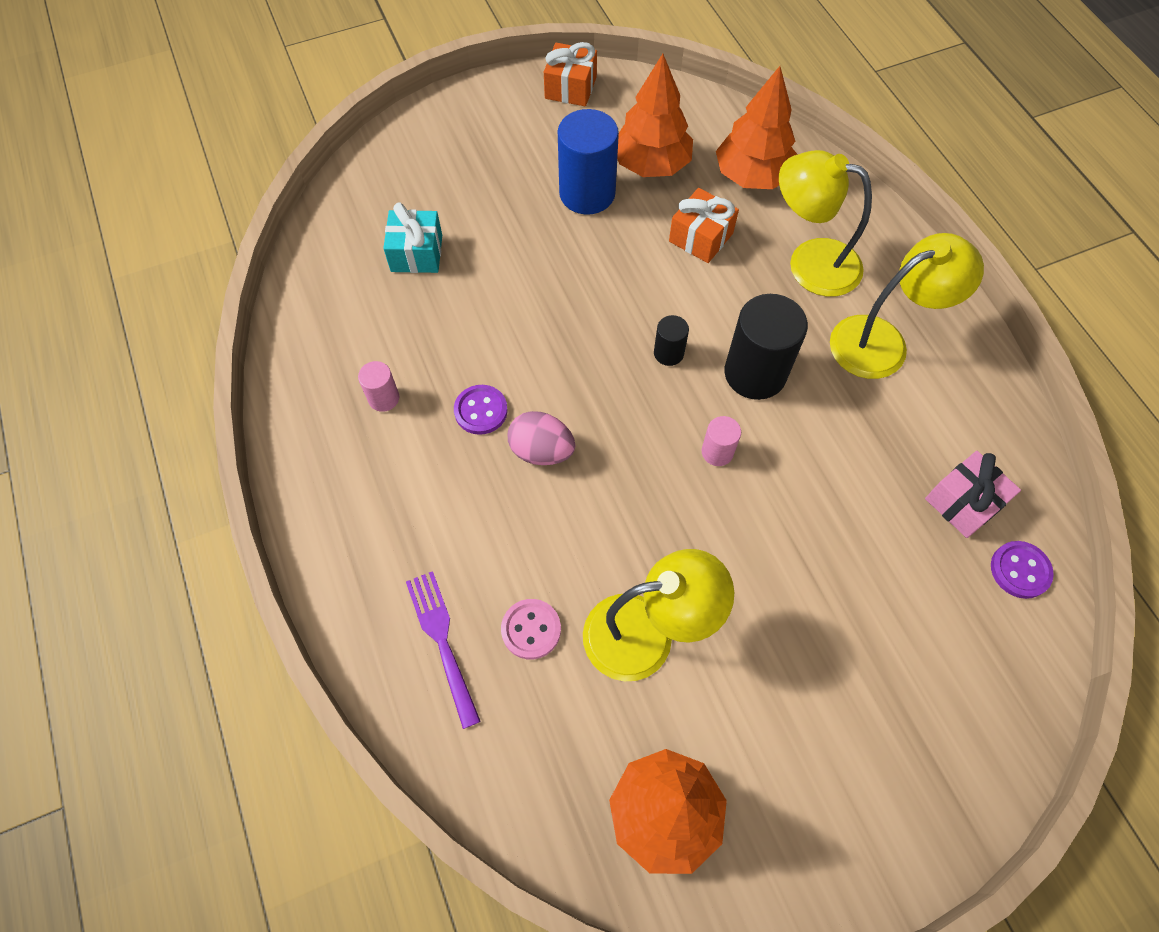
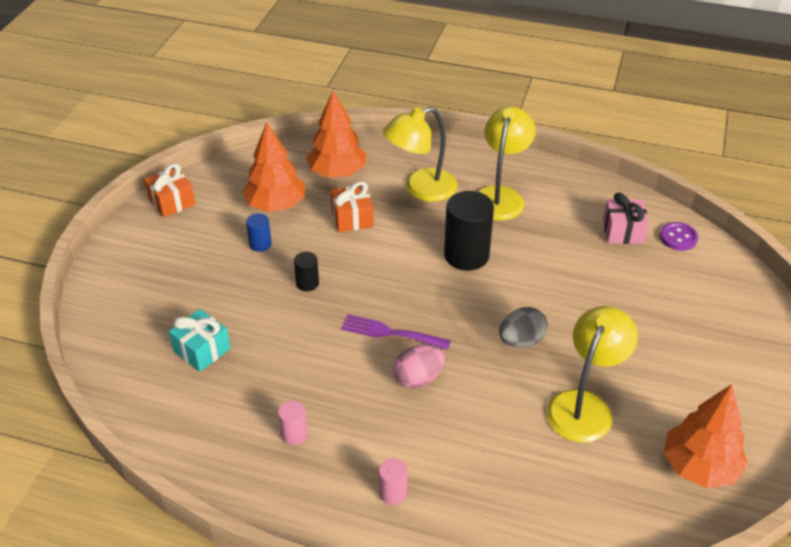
camera: 50 degrees left, 20 degrees down
purple fork [406,571,481,729] -> purple fork moved to [341,314,451,350]
purple button [454,385,508,435] -> none
pink button [501,599,561,659] -> none
blue cylinder [558,109,619,215] -> blue cylinder [246,213,272,252], size x0.49
black cylinder [654,315,689,366] -> black cylinder moved to [294,252,319,291]
pink cylinder [702,416,741,466] -> pink cylinder moved to [379,458,408,505]
none -> grey egg [499,307,548,348]

